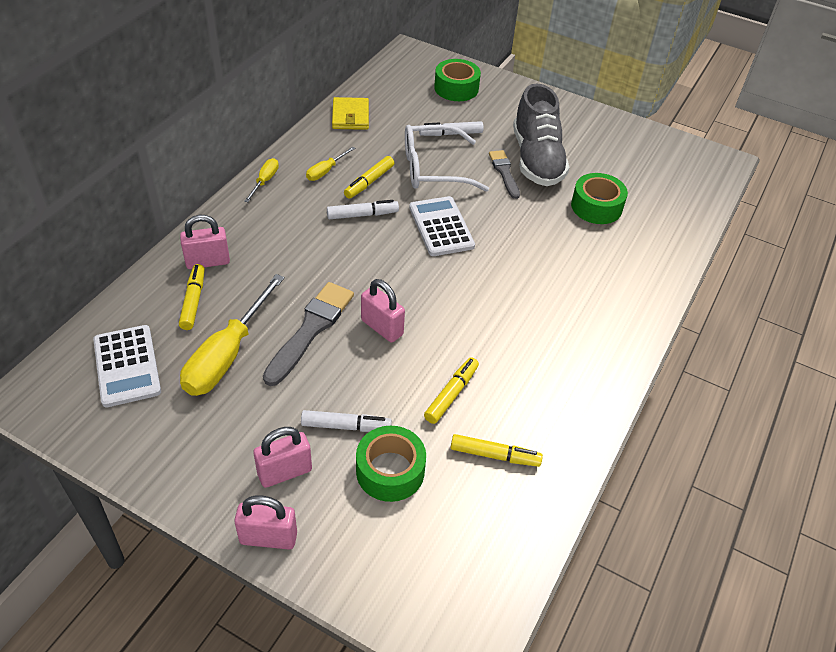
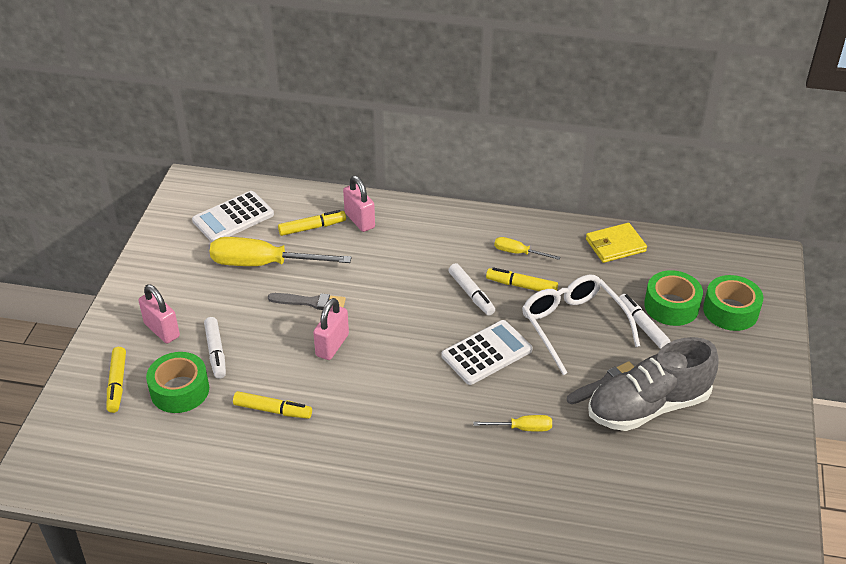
camera: 75 degrees right, 5 degrees down
pink padlock [234,496,297,550] -> none
yellow screwdriver [244,158,279,202] -> yellow screwdriver moved to [473,415,552,432]
grey brush [263,282,354,386] -> grey brush [268,293,346,310], size x0.62
yellow marker [450,434,543,467] -> yellow marker moved to [107,347,126,413]
green tape [571,173,628,224] -> green tape moved to [644,270,703,326]

